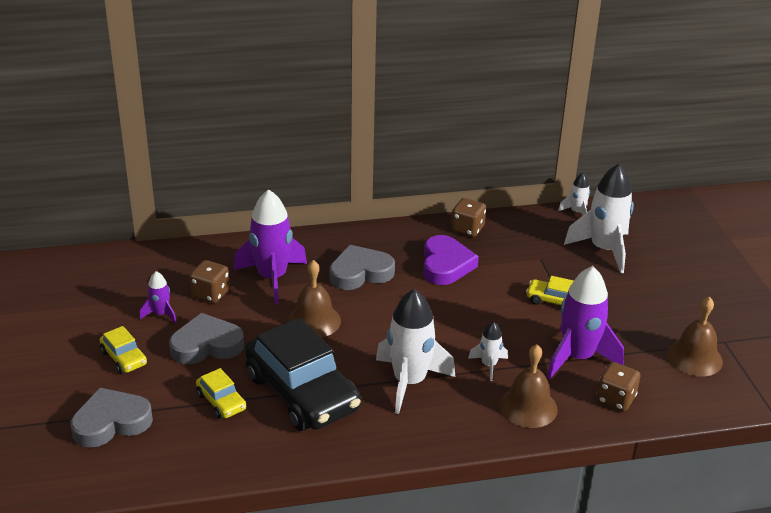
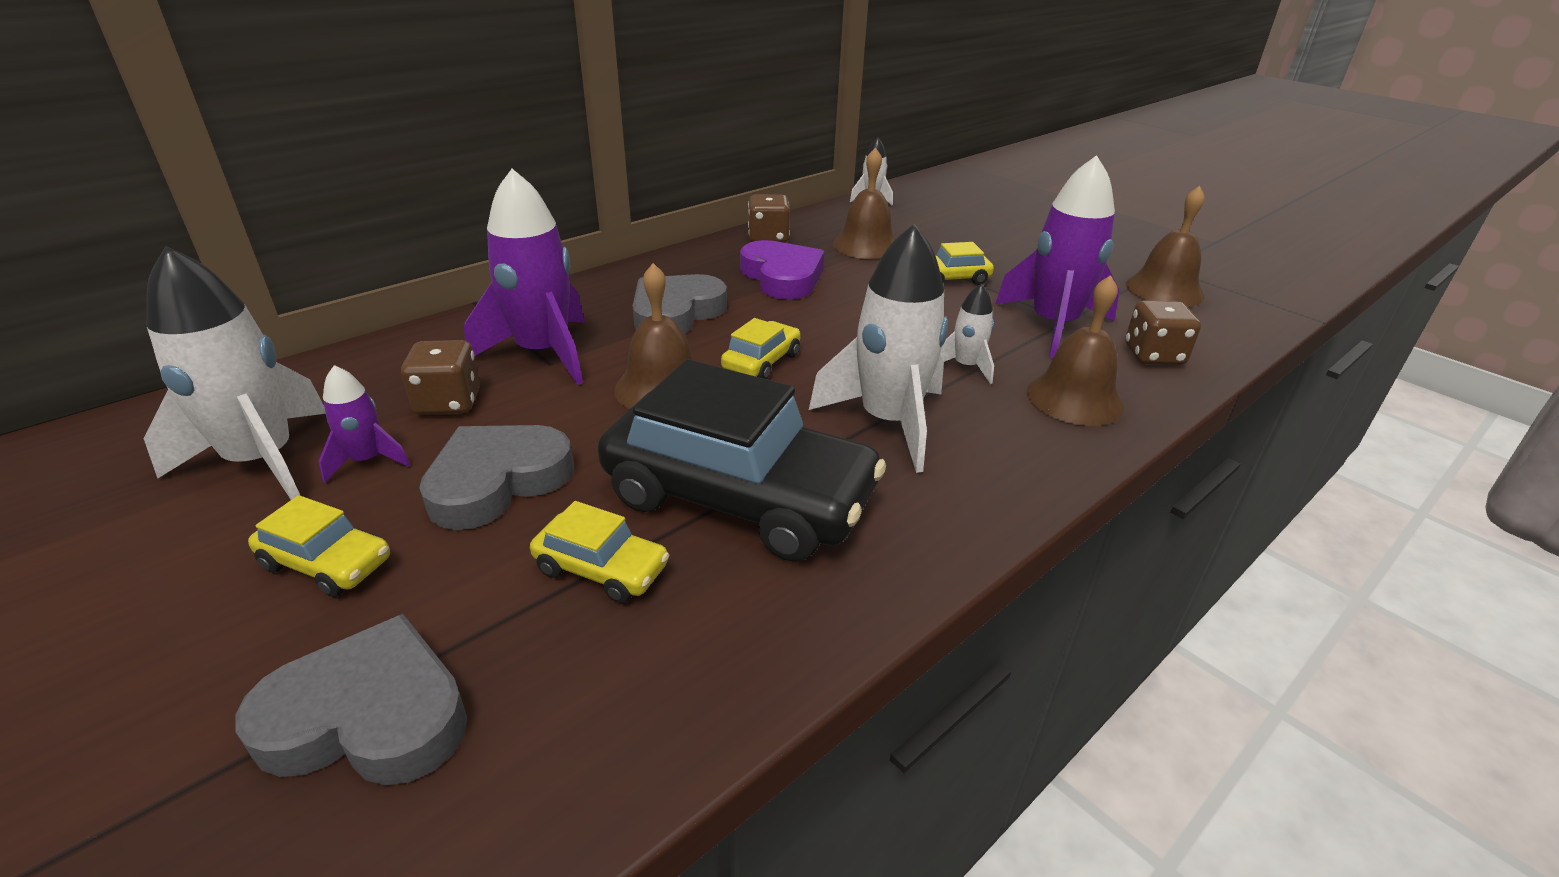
camera: 30 degrees left, 0 degrees up
grey heart [71,388,153,448] -> grey heart turned 60 degrees clockwise [235,614,467,785]
white rocket [564,164,634,273] -> white rocket moved to [143,246,325,500]
none -> yellow car [721,318,801,379]
none -> brown bell [832,147,895,259]

